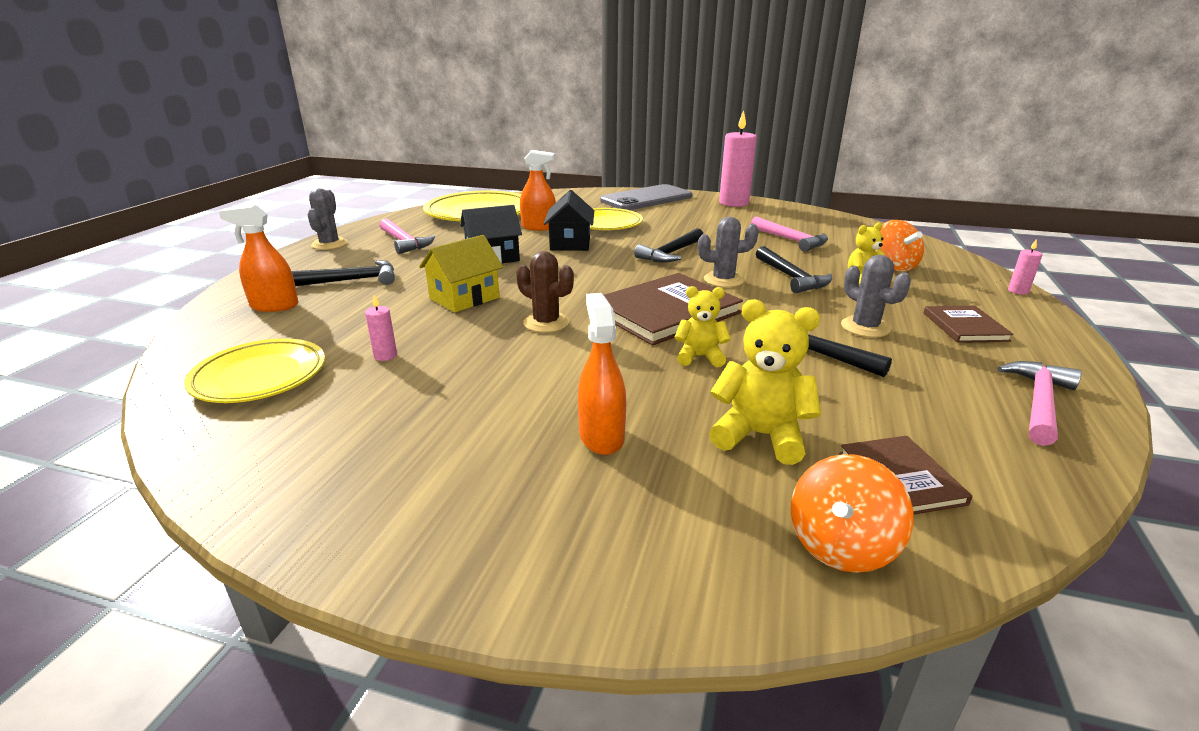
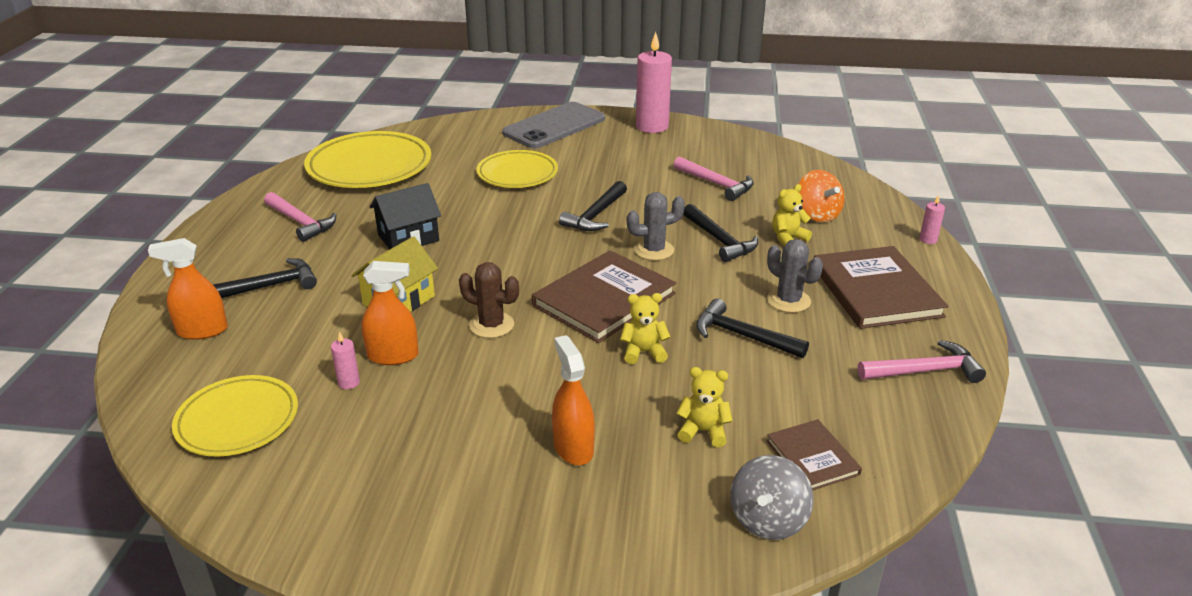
camera: 10 degrees left, 5 degrees up
grey cactus [308,188,348,250] -> none
orange spray bottle [520,150,556,231] -> orange spray bottle moved to [362,261,419,365]
black house [544,190,594,251] -> none
yellow teddy bear [709,299,821,465] -> yellow teddy bear [676,367,733,447], size x0.64
orange spinning top [791,454,914,573] -> grey spinning top [730,455,814,540]
brown book [924,306,1014,343] -> brown book [813,246,948,329], size x1.85
pink hammer [998,361,1082,446] -> pink hammer turned 60 degrees clockwise [858,340,986,383]

